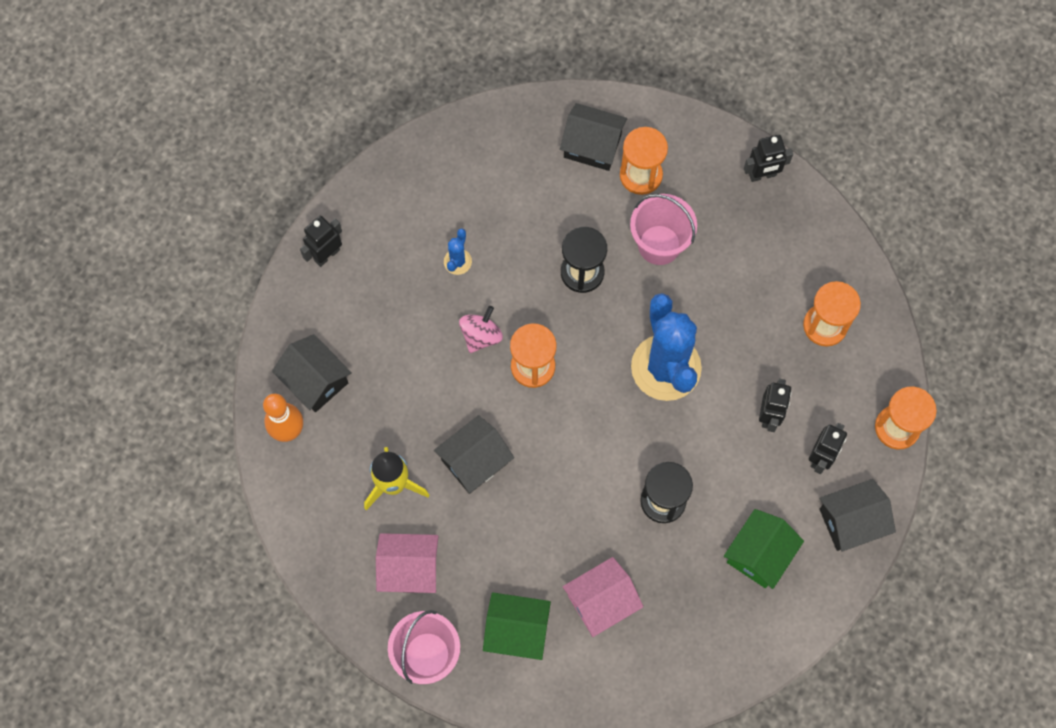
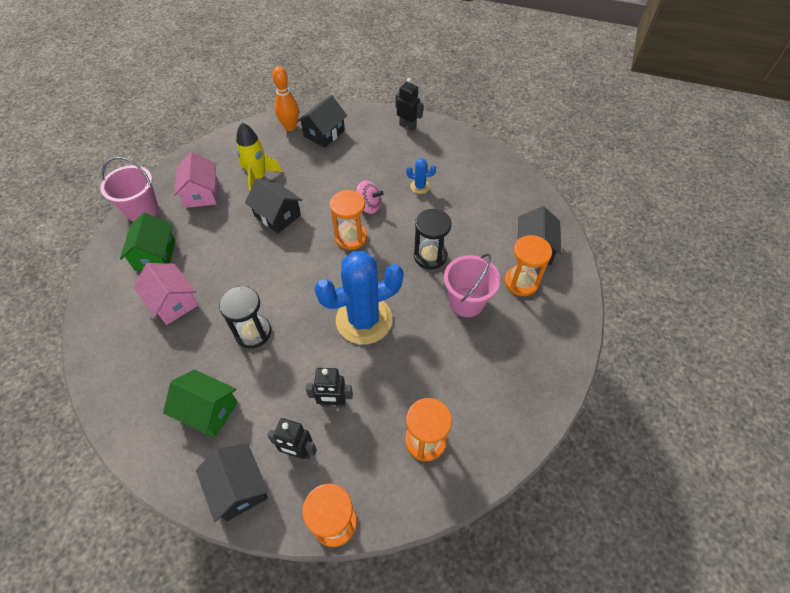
camera: 80 degrees right, 15 degrees down
black robot [744,135,793,182] -> none

